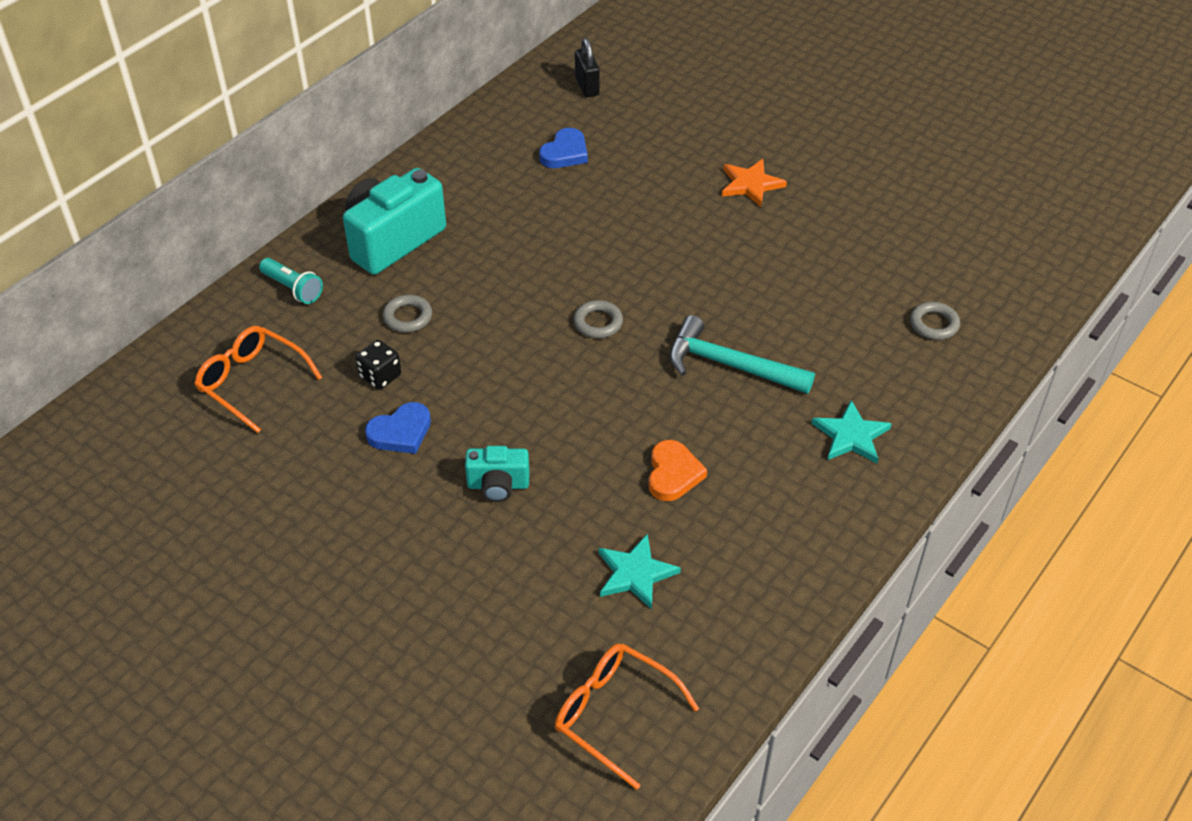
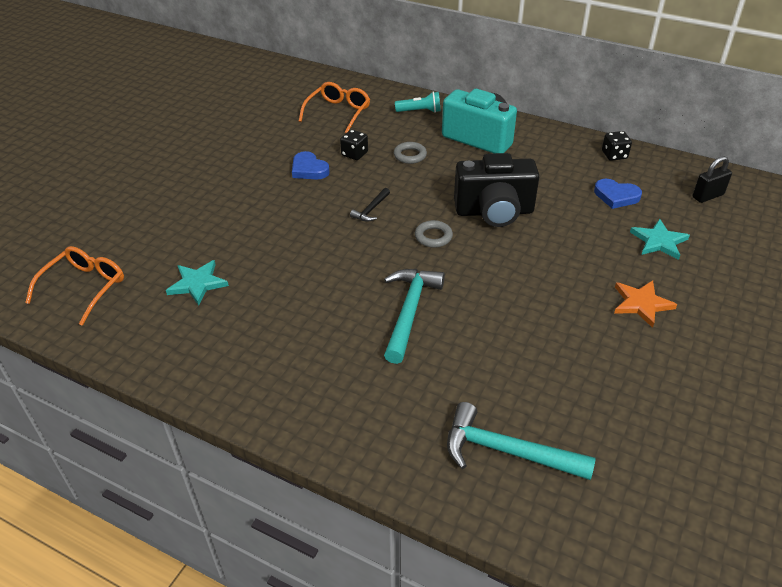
camera: 80 degrees right, 5 degrees down
turquoise flashlight [259,258,323,304] -> turquoise flashlight turned 120 degrees counterclockwise [395,92,440,113]
turquoise camera [465,446,530,502] -> none
orange heart [648,440,707,501] -> none
turquoise star [811,400,892,463] -> turquoise star moved to [630,219,690,260]
grey ring [910,302,960,340] -> turquoise hammer [447,402,596,480]
none -> black hammer [350,188,390,222]
none -> black camera [454,153,539,227]
none -> black dice [602,131,632,161]

